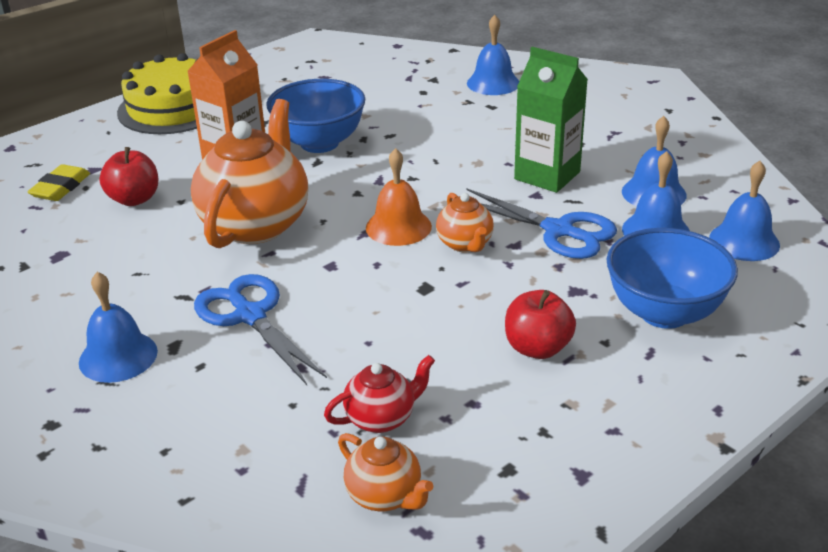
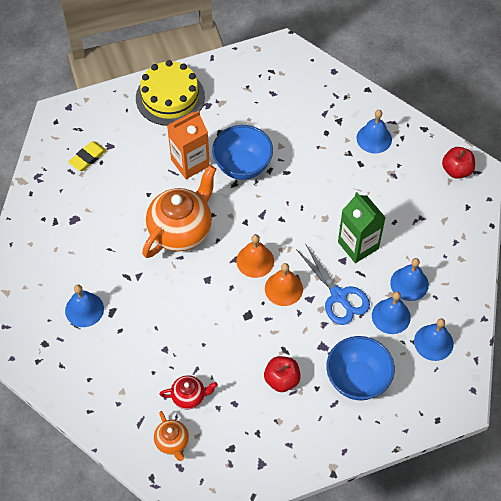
camera: 20 degrees right, 25 degrees up
red apple [99,147,158,206] -> red apple moved to [442,147,475,179]
blue scissors [194,274,327,385] -> none
orange teapot [436,193,494,252] -> orange bell [265,263,303,306]

